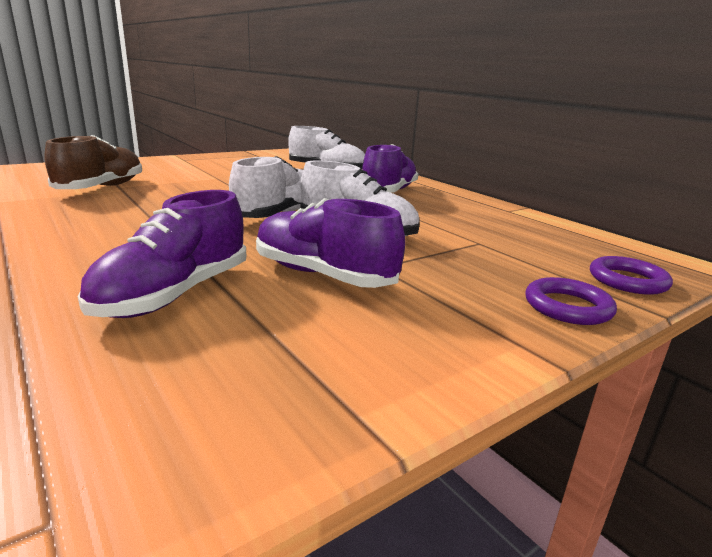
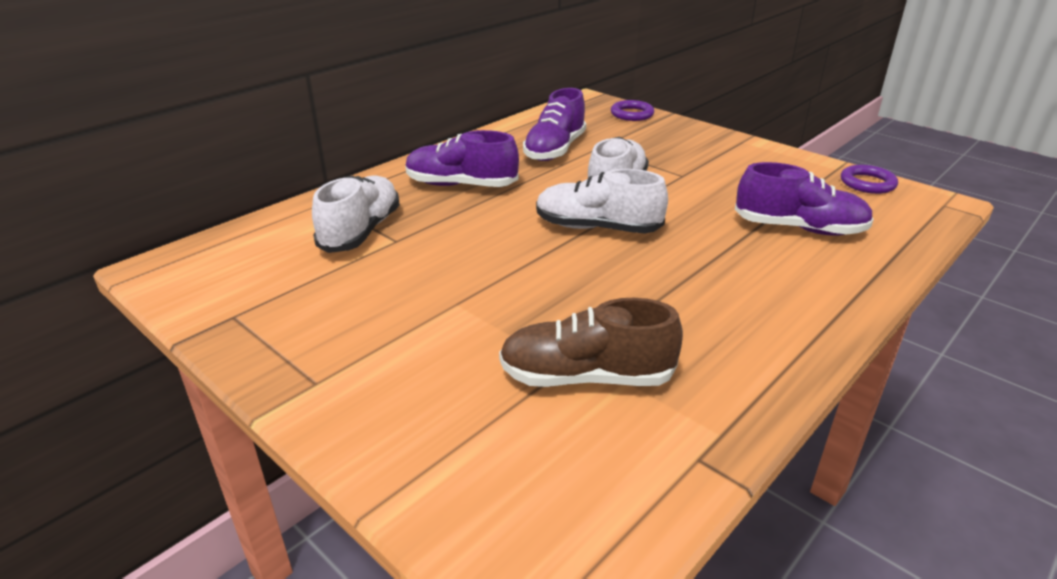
camera: 100 degrees left, 10 degrees up
purple shoe [256,198,405,288] -> purple shoe moved to [523,88,586,161]
purple ring [525,277,617,325] -> purple ring moved to [841,165,898,194]

